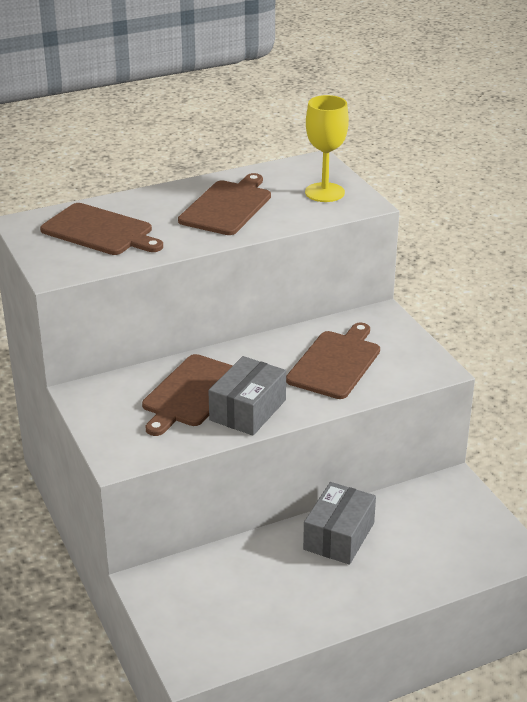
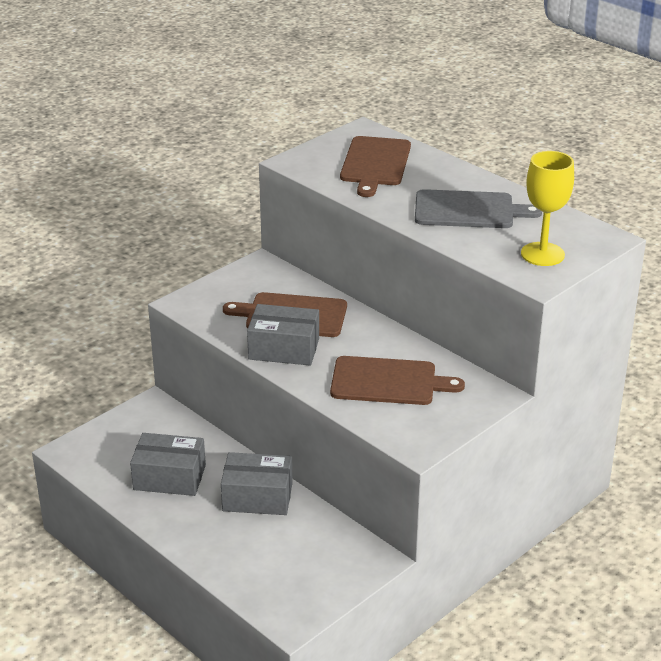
camera: 70 degrees right, 0 degrees up
brown cutting board [178,173,271,235] -> grey cutting board [415,189,542,228]
none -> grey box [130,433,206,496]

